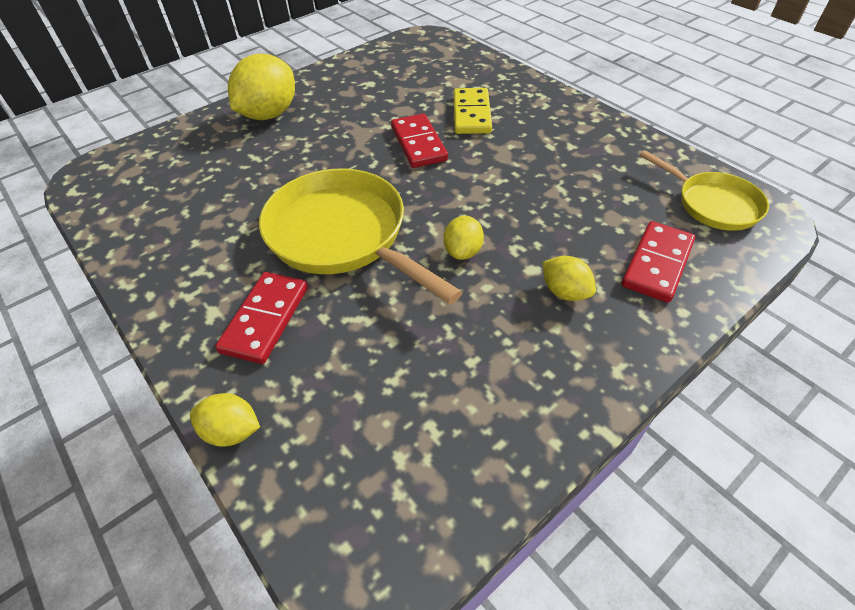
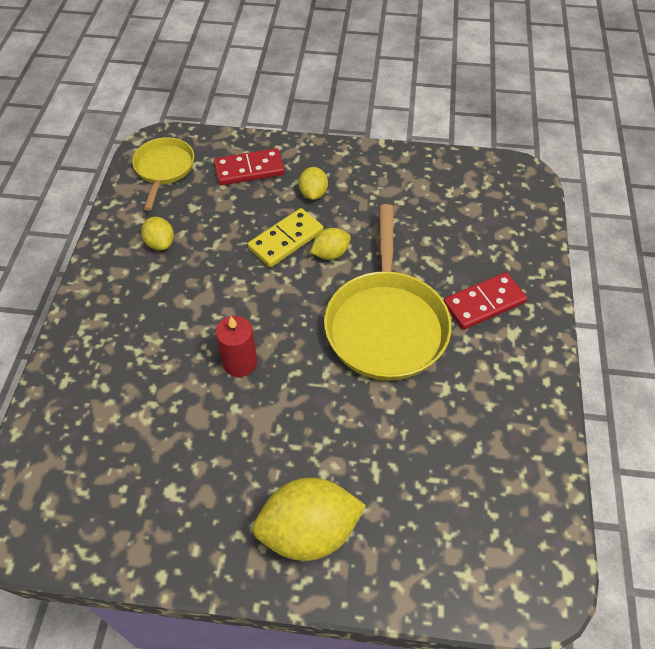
camera: 135 degrees left, 5 degrees up
yellow lemon [190,393,260,447] -> yellow lemon moved to [141,217,174,250]
red domino [391,114,448,168] -> red candle [215,316,257,377]
yellow domino [454,88,492,134] -> yellow domino moved to [248,208,324,267]

